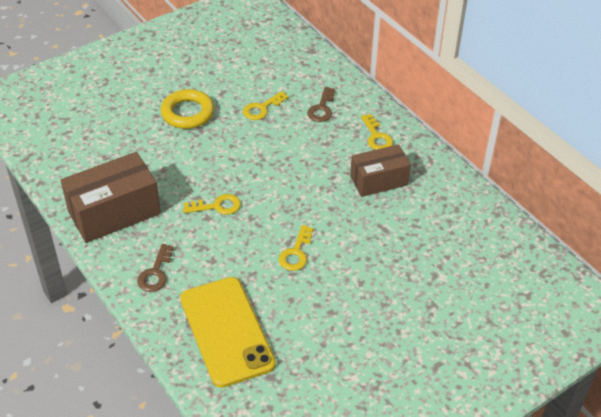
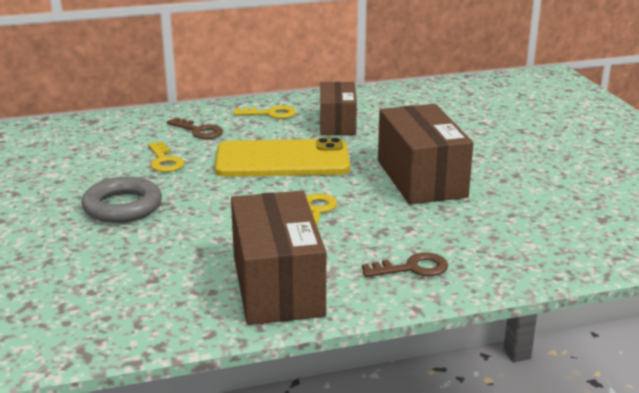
camera: 70 degrees left, 20 degrees down
brown key [137,244,174,292] -> brown key turned 45 degrees counterclockwise [362,252,448,277]
yellow ring [161,89,214,129] -> grey ring [81,177,162,223]
yellow phone [180,277,276,388] -> yellow phone moved to [215,138,350,177]
yellow key [279,225,314,271] -> brown box [378,104,473,204]

